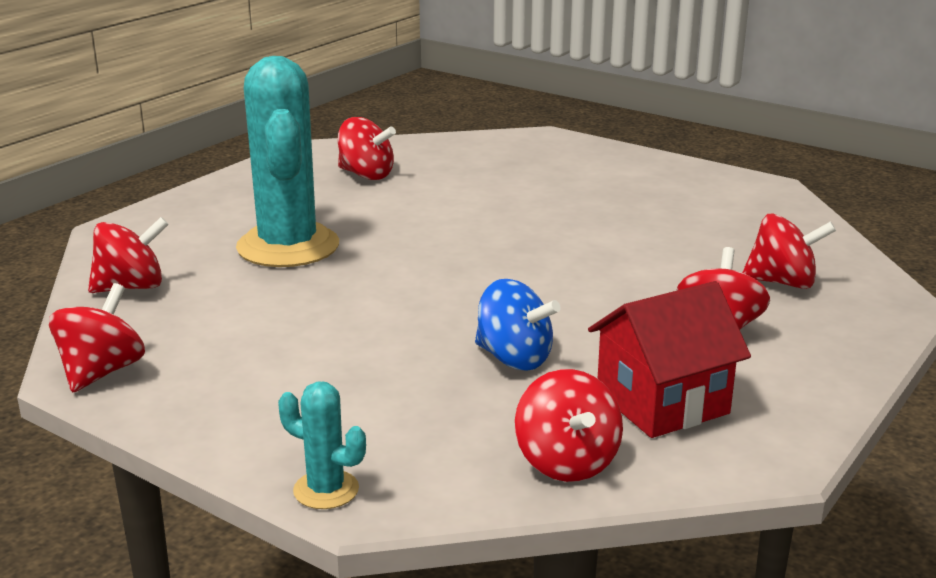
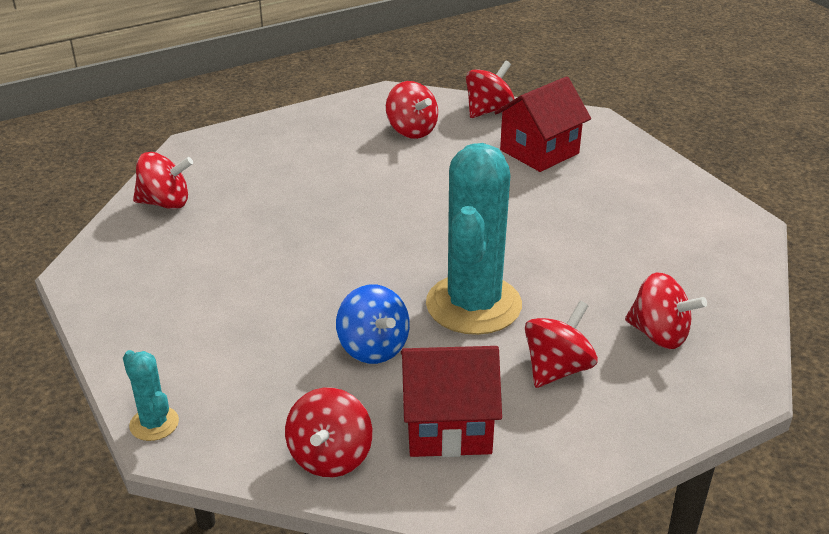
camera: 25 degrees right, 10 degrees up
red spinning top [49,283,145,393] -> red spinning top moved to [466,61,514,118]
turquoise cactus [236,56,339,267] -> turquoise cactus moved to [426,143,522,335]
none -> red house [494,76,591,172]

